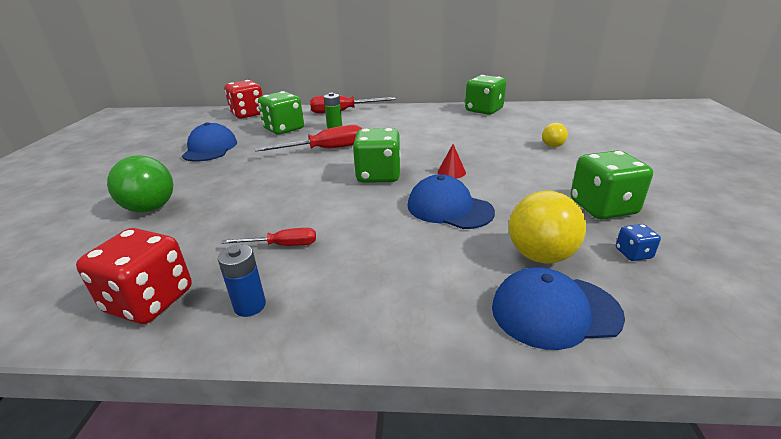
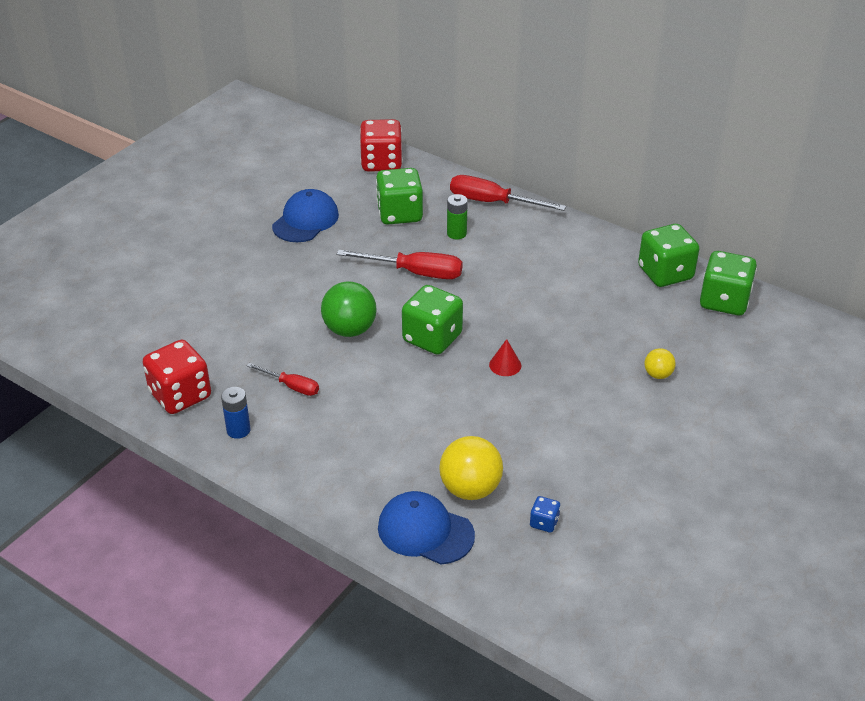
camera: 30 degrees right, 10 degrees up
green ball [107,155,173,212] -> green ball moved to [321,281,377,337]
blue cap [408,175,495,229] -> none
green dice [570,150,653,219] -> green dice moved to [700,251,757,315]

